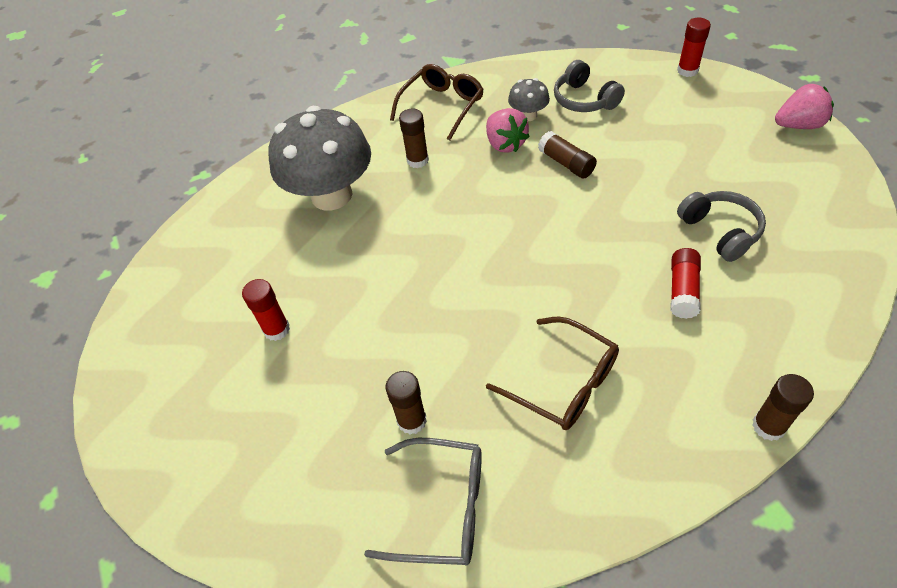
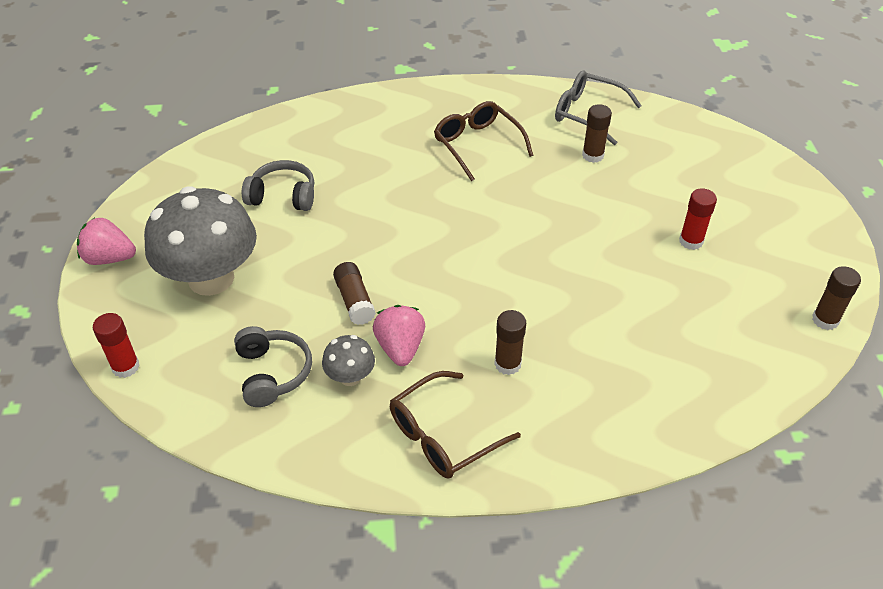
camera: 165 degrees left, 5 degrees down
grey mushroom [269,106,371,211] -> grey mushroom moved to [144,186,257,296]
red glue stick [671,248,701,319] -> none
grey headphones [677,191,766,262] -> grey headphones turned 105 degrees clockwise [242,160,314,211]
brown glue stick [752,374,814,441] -> brown glue stick moved to [812,266,861,330]

